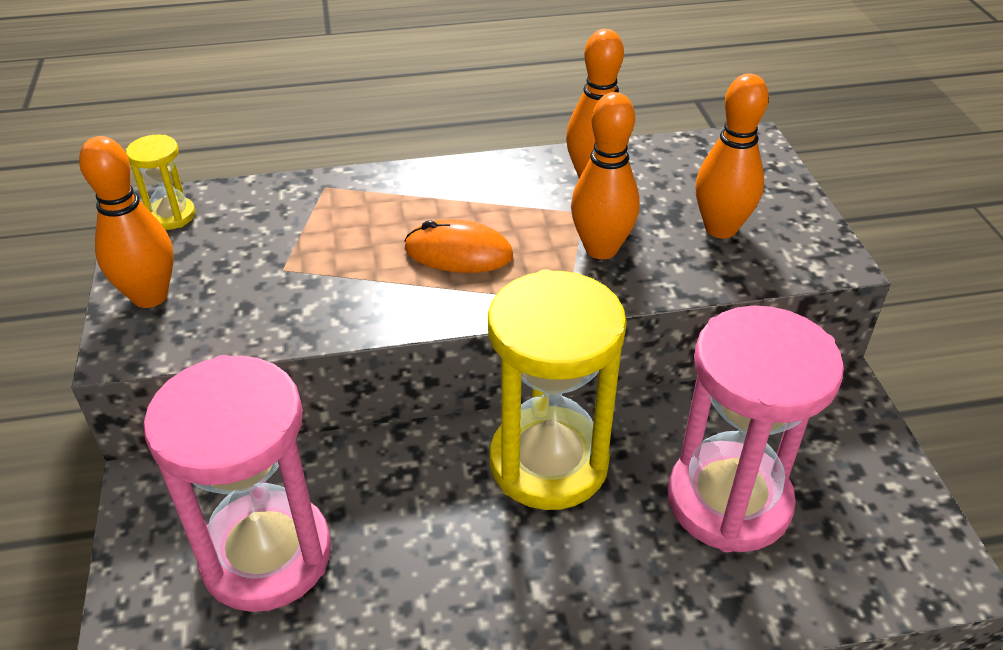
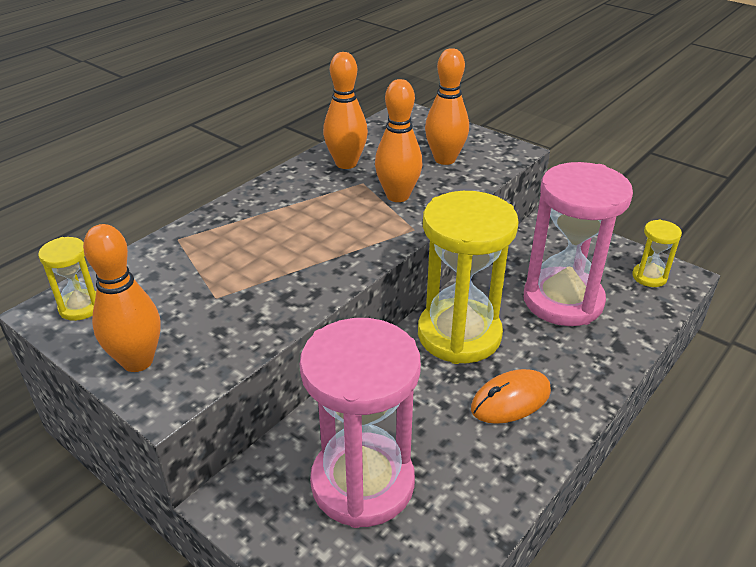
camera: 40 degrees left, 5 degrees down
orange mouse [404,219,513,273] -> orange mouse moved to [471,369,551,424]
none -> yellow hourglass [632,220,682,287]

